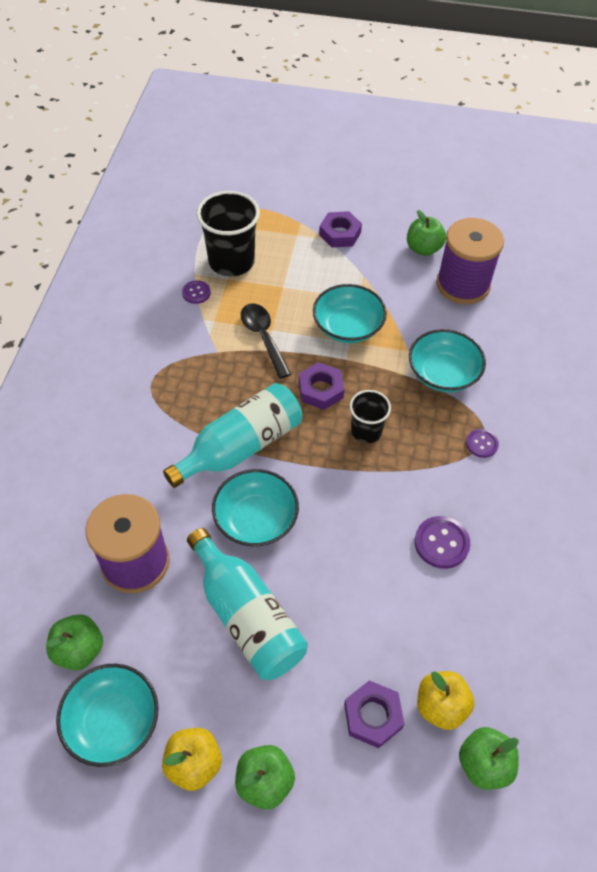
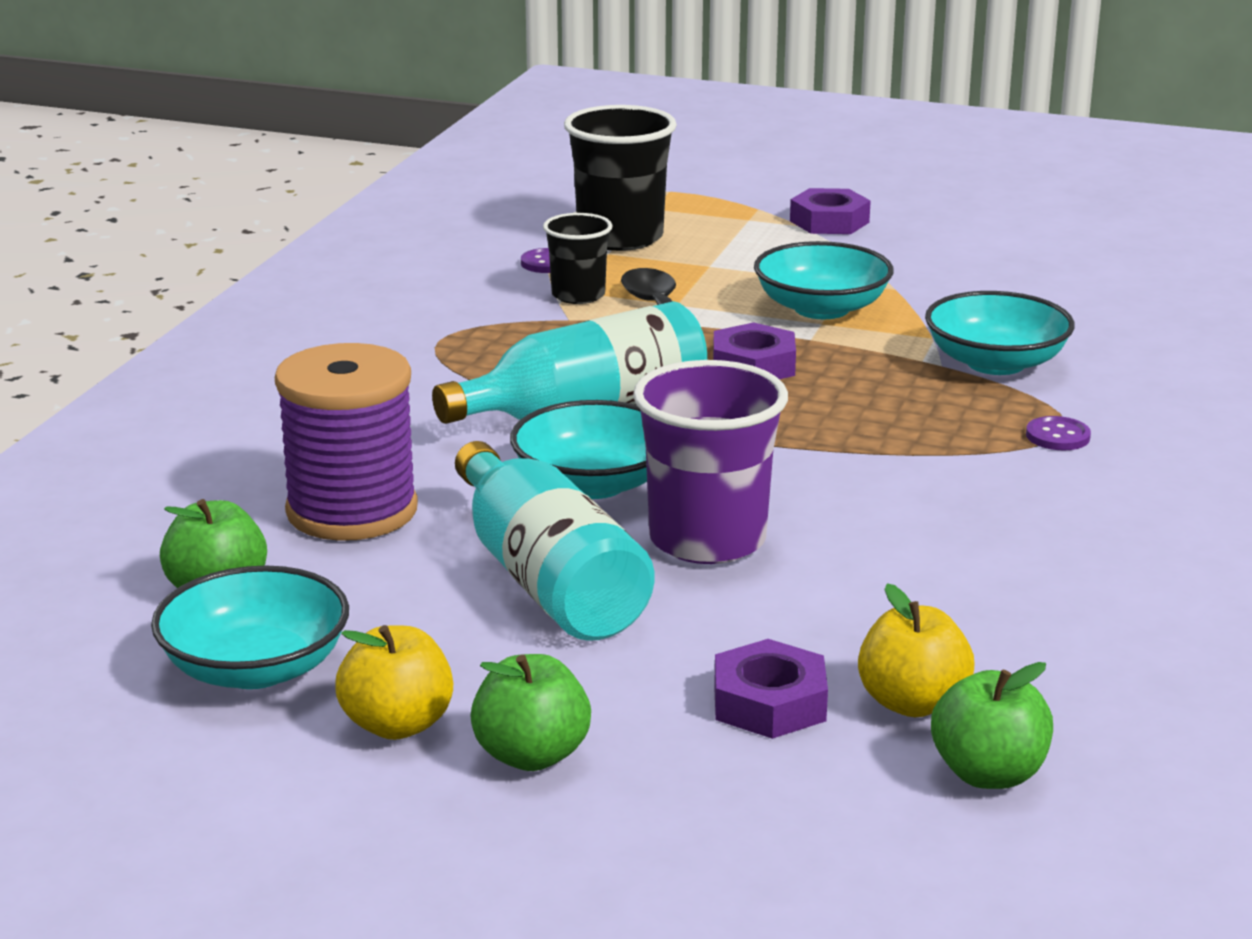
camera: 10 degrees right, 30 degrees down
black cup [350,390,391,443] -> black cup moved to [543,213,613,304]
green apple [407,210,446,256] -> none
purple button [415,516,470,569] -> none
purple spool [436,218,504,304] -> none
none -> purple cup [633,360,788,564]

